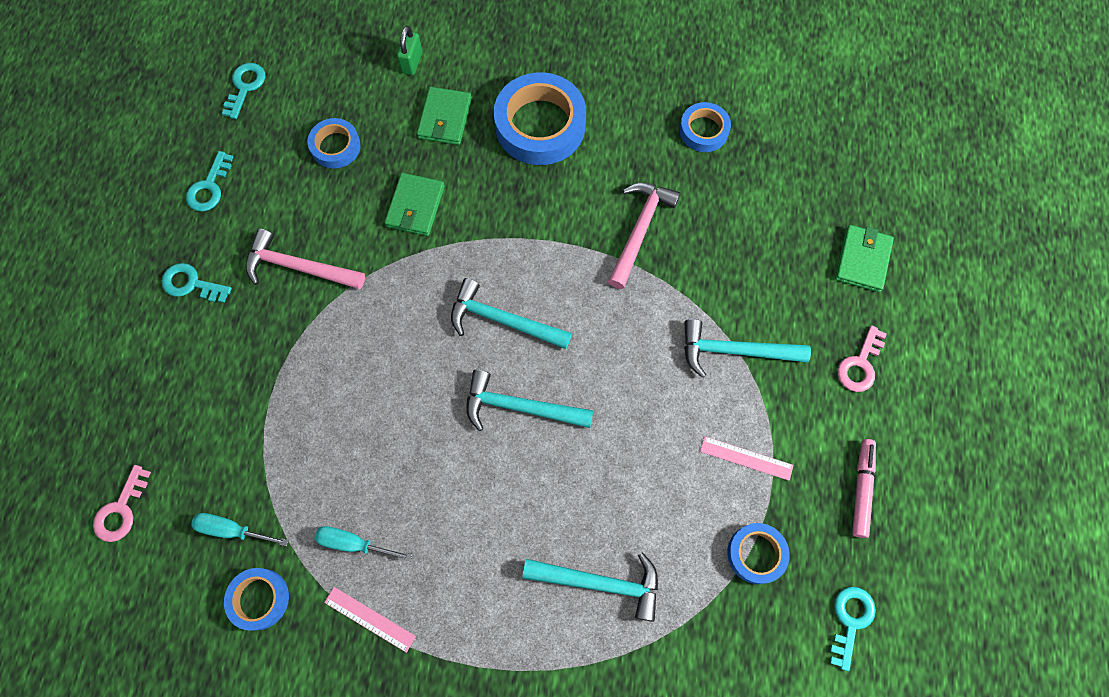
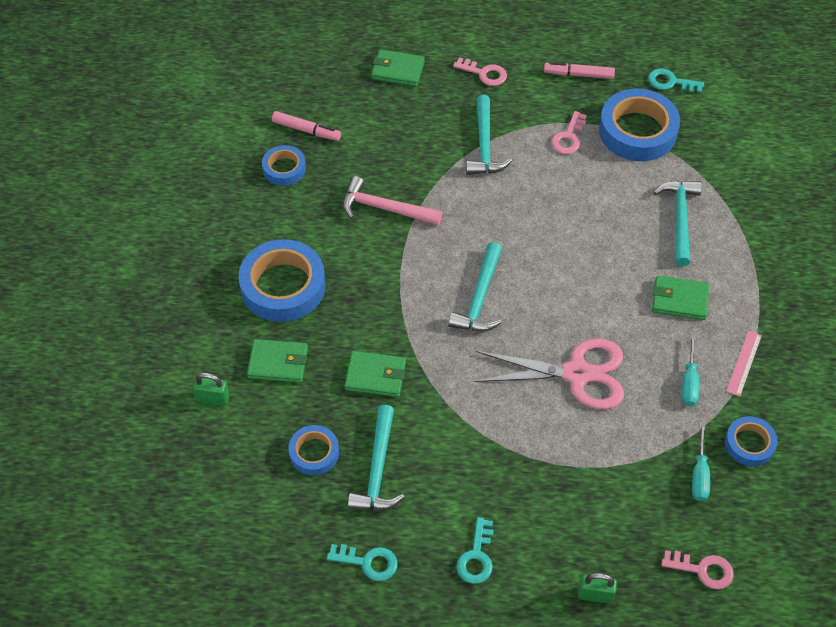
camera: 95 degrees left, 15 degrees down
turquoise key [222,63,265,119] -> none
pink hammer [246,229,365,289] -> none
turquoise hammer [466,370,594,431] -> turquoise hammer moved to [348,405,405,511]
pink ruler [700,436,793,481] -> pink key [551,111,587,154]
blue tape [727,523,790,584] -> blue tape [599,89,680,161], size x1.85
none -> pink marker [272,111,341,141]
none -> pink scissors [474,338,624,409]
none -> green padlock [578,573,617,604]
none -> green wallet [652,275,709,320]

